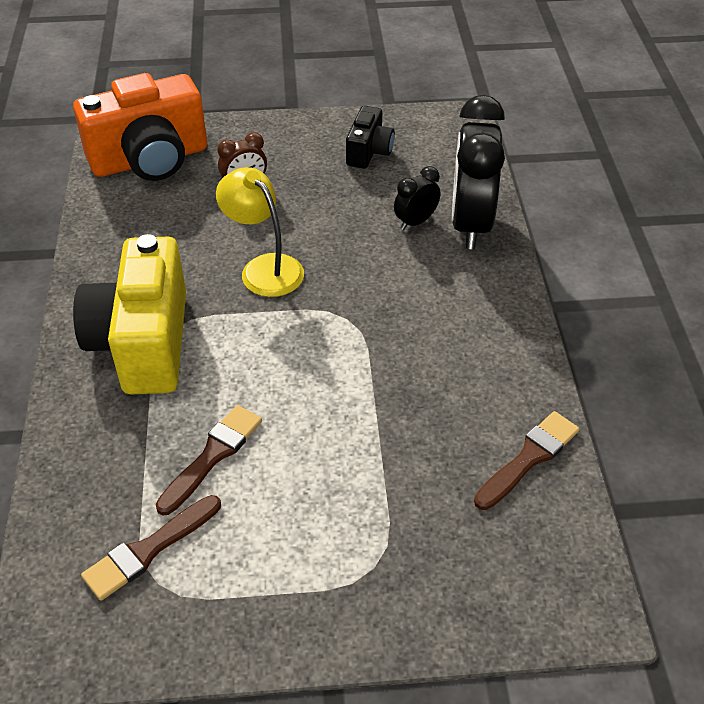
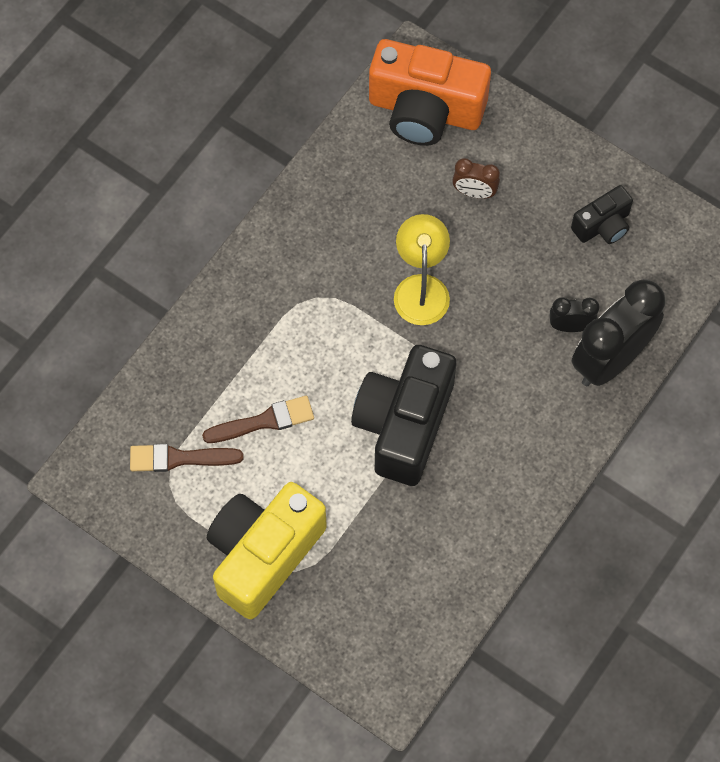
camera: 40 degrees right, 20 degrees up
yellow camera [73,234,186,394] -> yellow camera moved to [207,482,327,619]
brown brush [474,411,579,510] -> none
none -> black camera [351,345,457,486]

